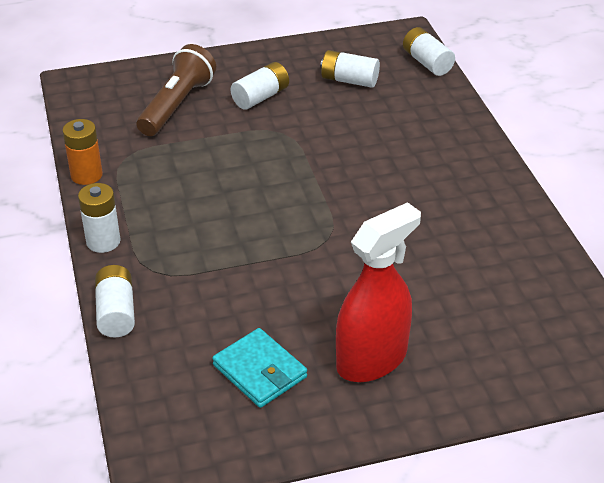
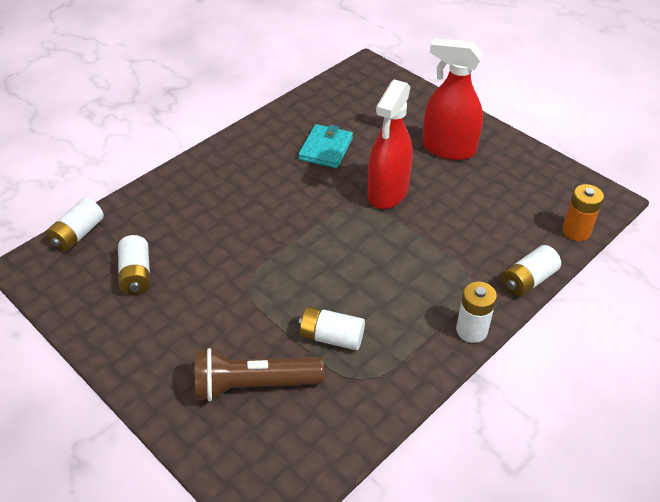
camera: 120 degrees left, 5 degrees up
orange battery [62,119,103,185] -> orange battery moved to [562,184,604,241]
turquoise wallet [212,328,307,408] -> turquoise wallet moved to [298,124,353,168]
white battery [231,62,289,110] -> white battery moved to [299,306,365,350]
none -> red spray bottle [368,80,413,209]

